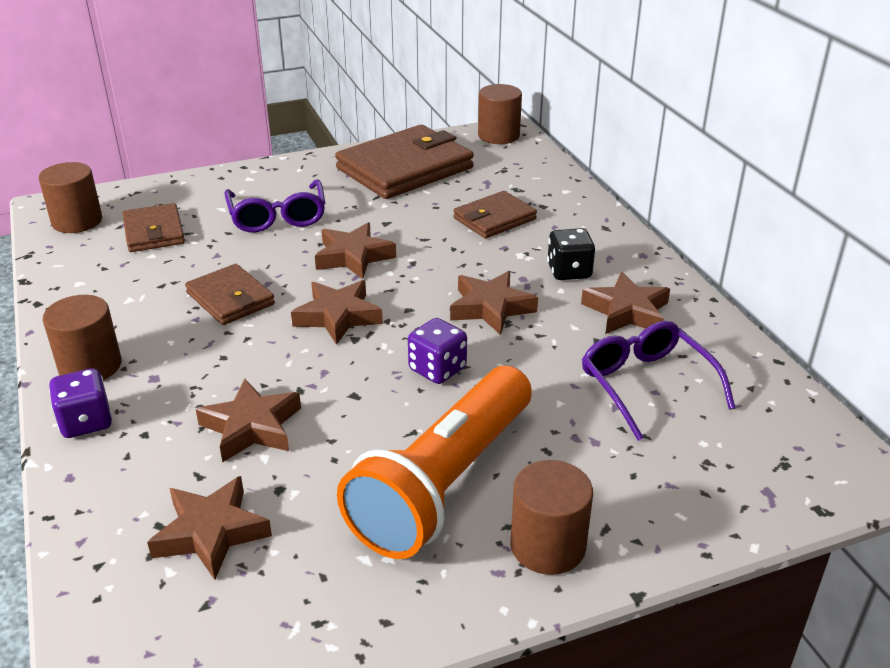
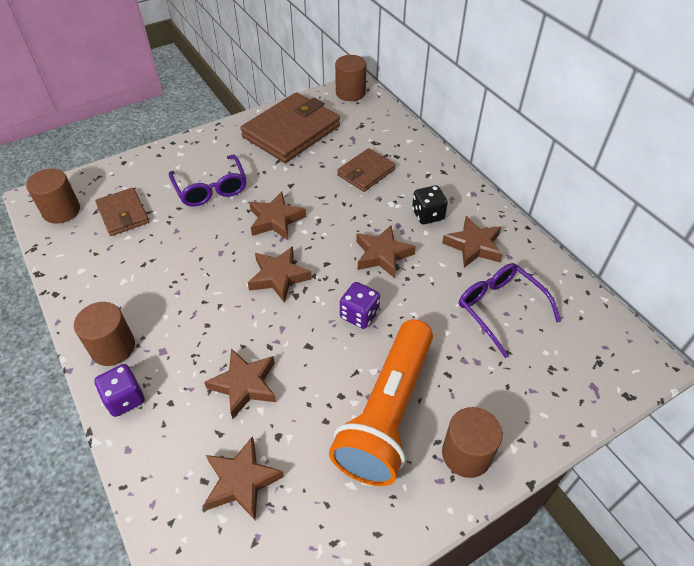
camera: 10 degrees left, 15 degrees up
brown wallet [185,264,275,325] -> none

